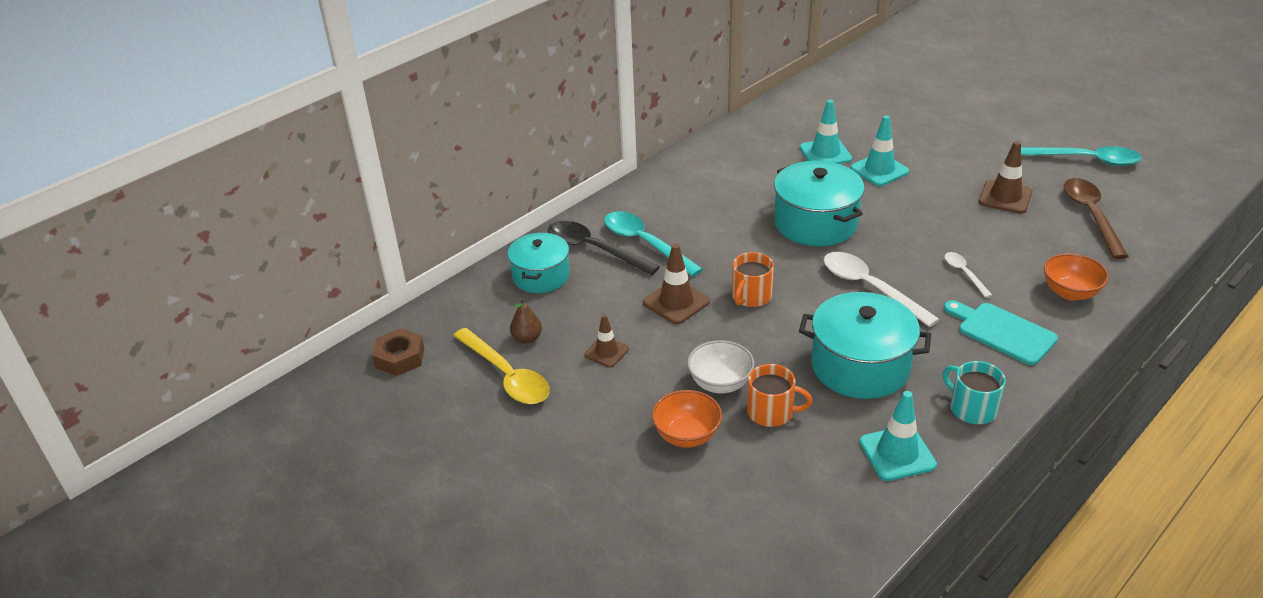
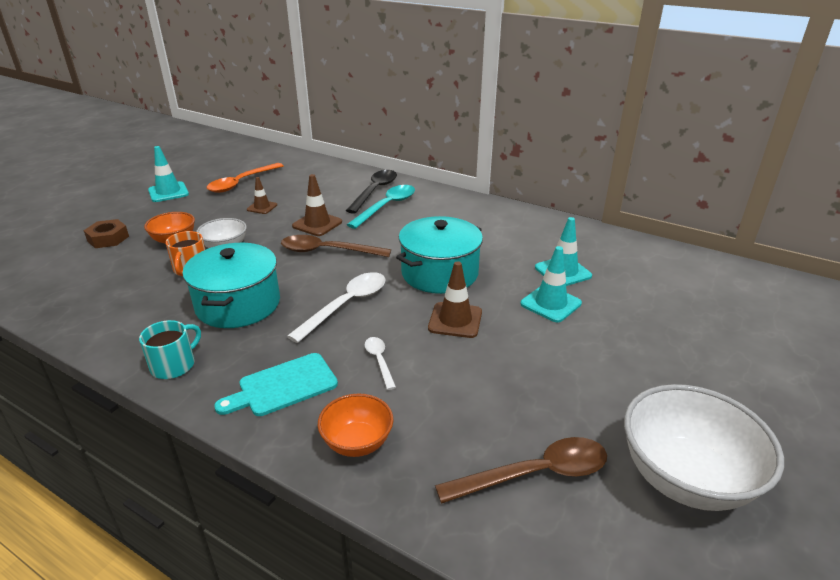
camera: 75 degrees right, 5 degrees down
brown nut [372,328,424,376] -> brown nut moved to [83,219,129,248]
yellow spoon [453,328,550,404] -> orange spoon [207,163,283,193]
turquoise pot [508,233,570,293] -> none
brown pear [510,298,542,344] -> none
orange mug [732,252,774,307] -> brown spoon [281,235,391,257]
turquoise traffic cone [859,391,937,481] -> turquoise traffic cone moved to [148,146,189,202]
white spoon [944,252,992,298] -> white spoon turned 75 degrees counterclockwise [365,337,396,390]
turquoise cutting board [944,300,1058,365] -> turquoise cutting board turned 150 degrees counterclockwise [214,353,338,416]
brown traffic cone [979,141,1033,214] -> brown traffic cone moved to [428,261,482,338]
turquoise spoon [1021,146,1142,166] -> white bowl [624,384,784,511]

